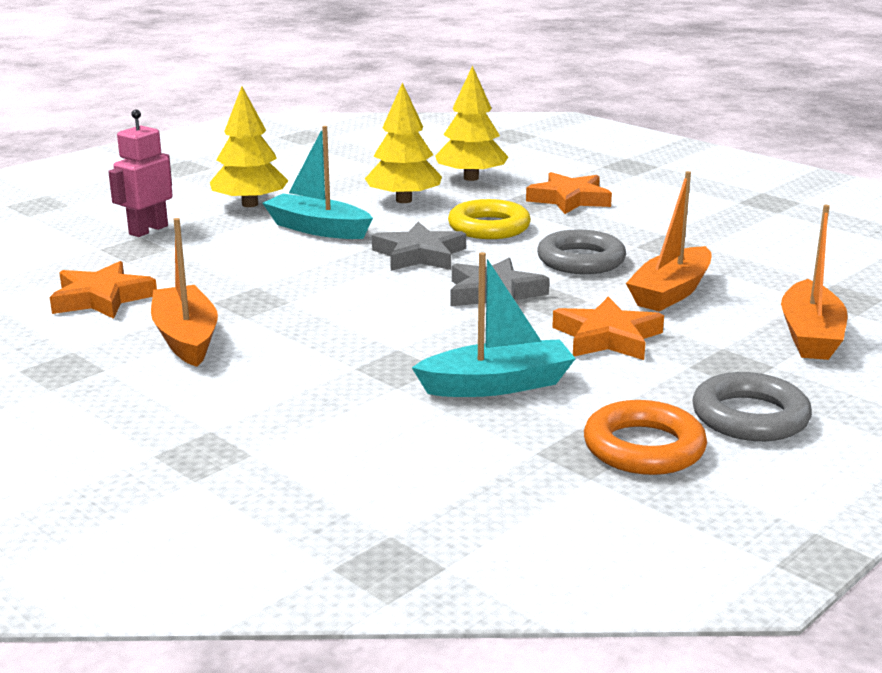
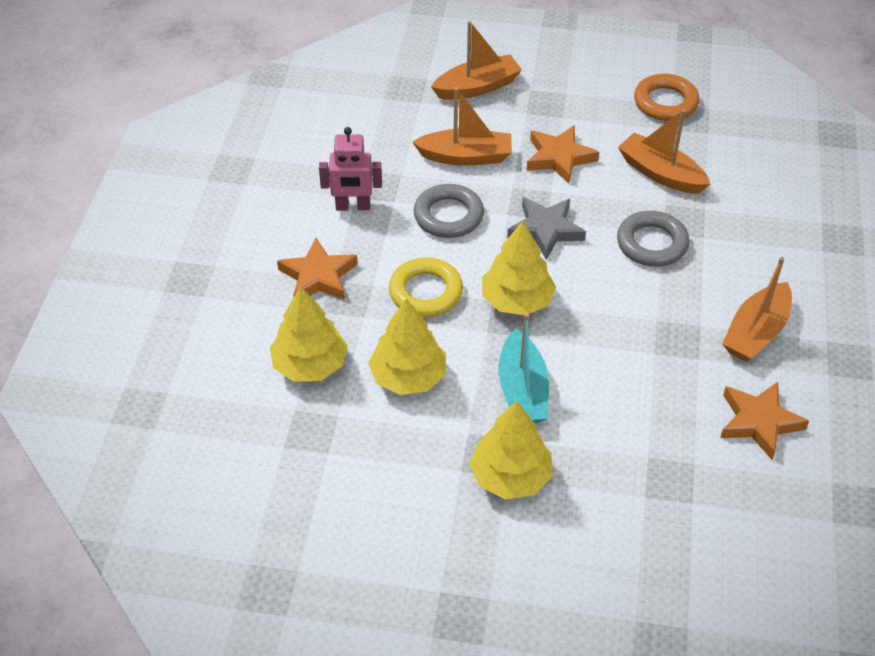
camera: 125 degrees left, 25 degrees up
pink robot [108,109,173,237] -> pink robot moved to [319,127,382,211]
grey star [372,222,466,271] -> yellow tree [482,221,556,315]
turquoise boat [412,252,576,397] -> orange boat [618,109,710,194]
grey ring [692,372,812,441] -> grey ring moved to [617,211,689,267]

